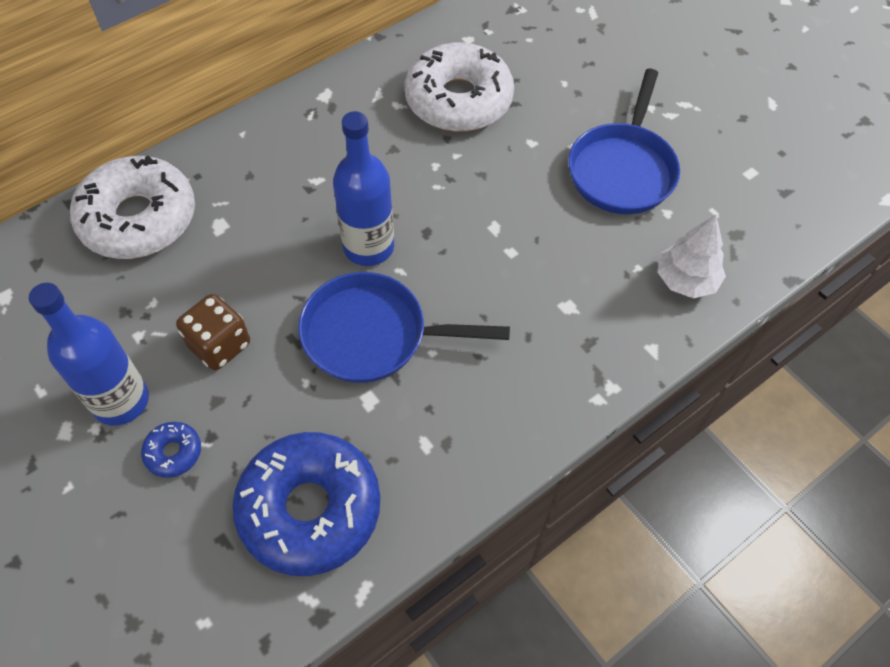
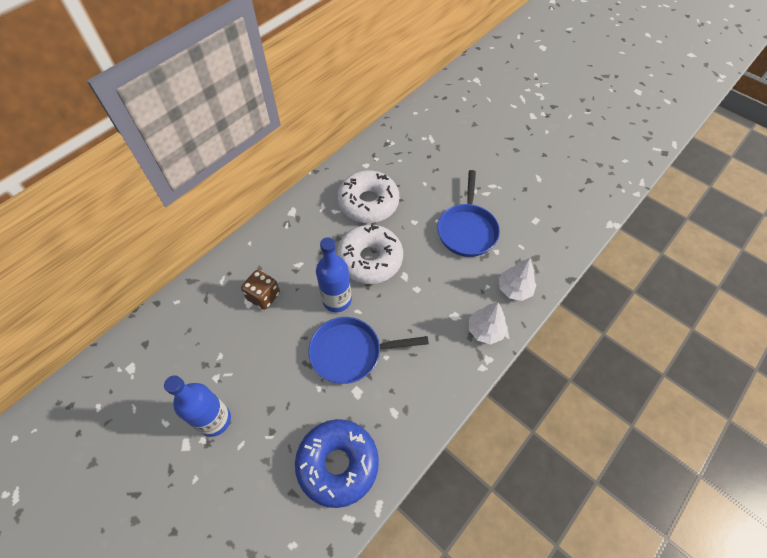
camera: 10 degrees left, 0 degrees up
white donut [70,156,195,259] -> white donut moved to [337,225,403,284]
blue donut [141,422,201,478] -> none
brown dice [176,294,250,370] -> brown dice moved to [241,270,280,310]
none -> white tree [469,302,508,344]

